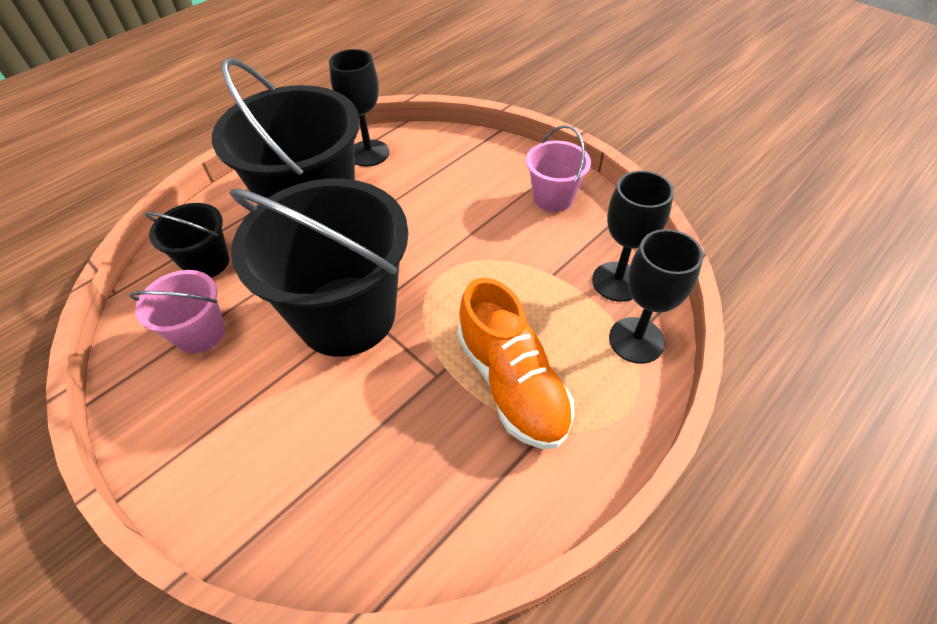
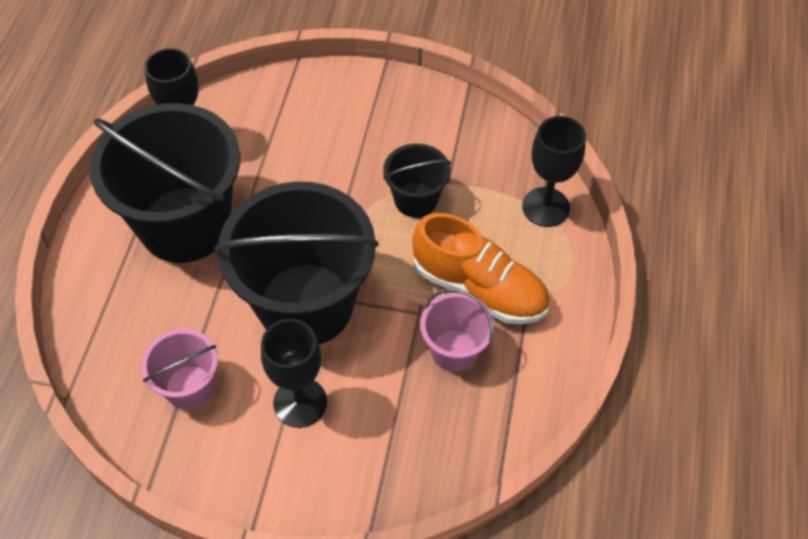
camera: 35 degrees left, 5 degrees up
black bucket [145,203,229,277] -> black bucket moved to [383,144,451,218]
pink bucket [526,125,591,212] -> pink bucket moved to [420,288,494,372]
black goblet [592,171,674,302] -> black goblet moved to [261,319,327,428]

